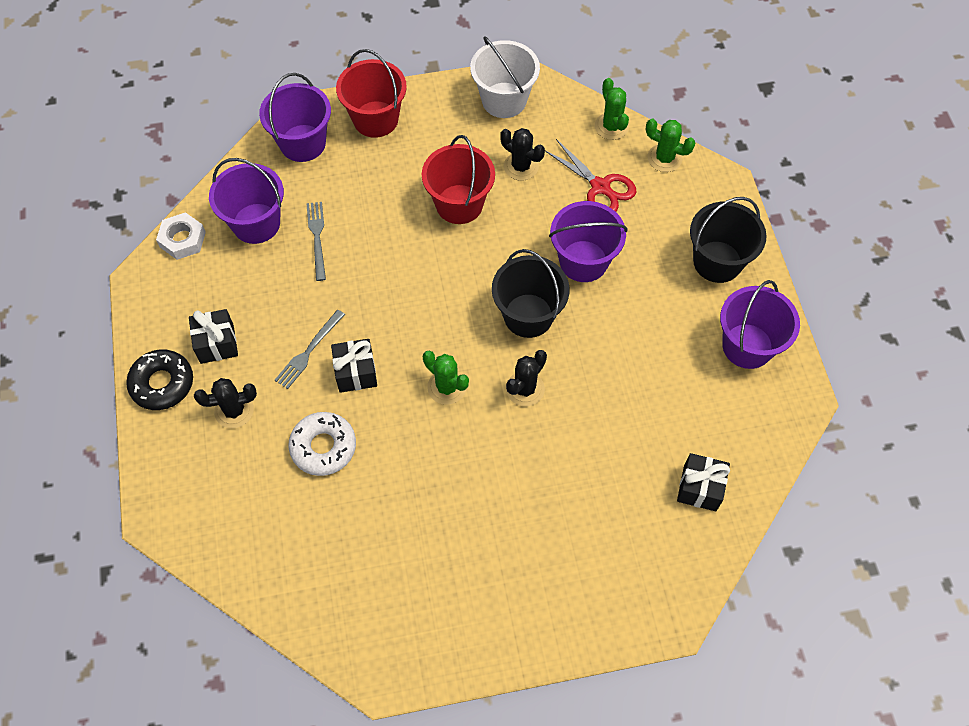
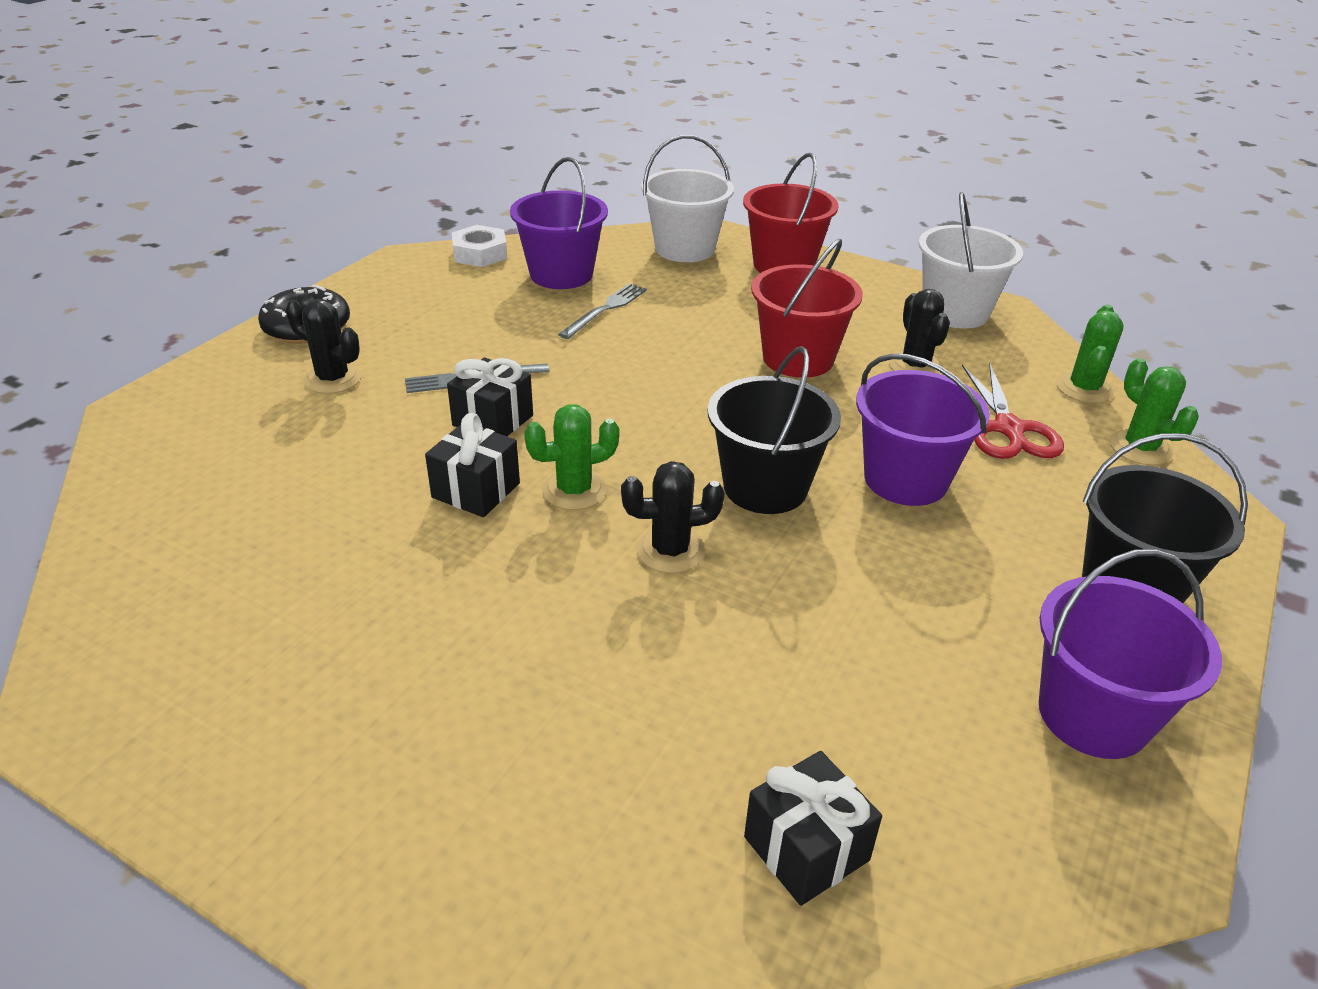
camera: 40 degrees right, 25 degrees down
black gift [189,309,238,364] -> black gift moved to [425,413,520,517]
purple bucket [259,73,331,162] -> white bucket [641,135,734,262]
white donut [288,412,356,476] -> none
green cactus [423,351,469,405] -> green cactus turned 75 degrees clockwise [524,404,619,510]

